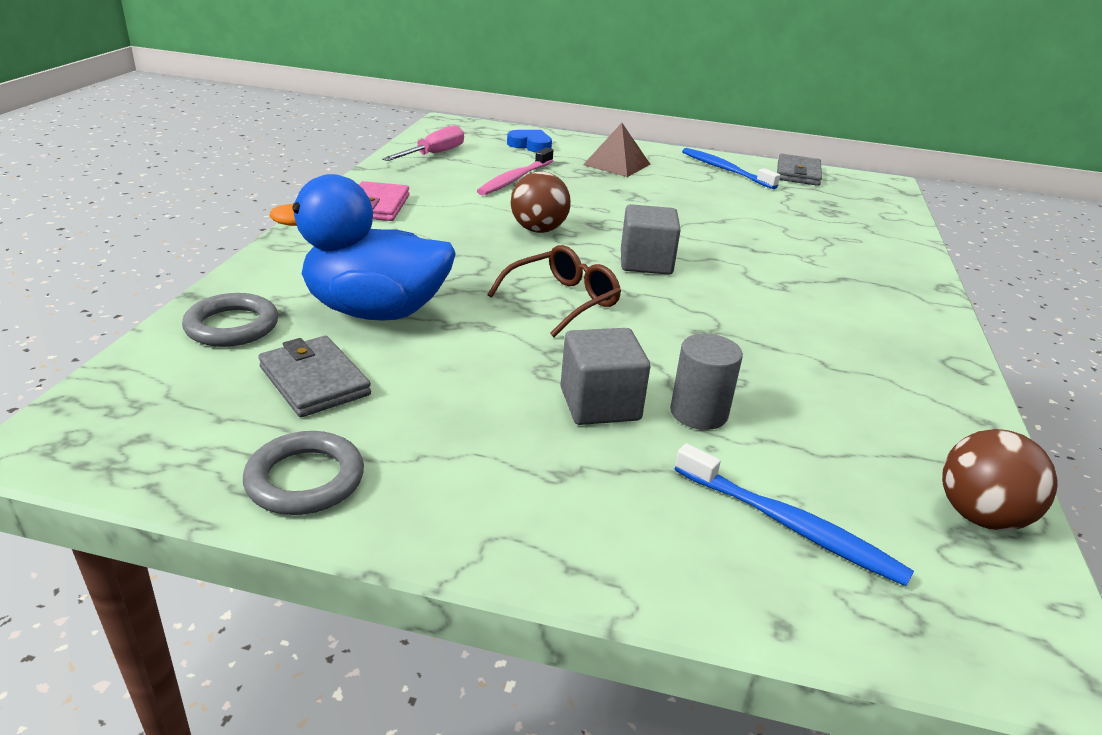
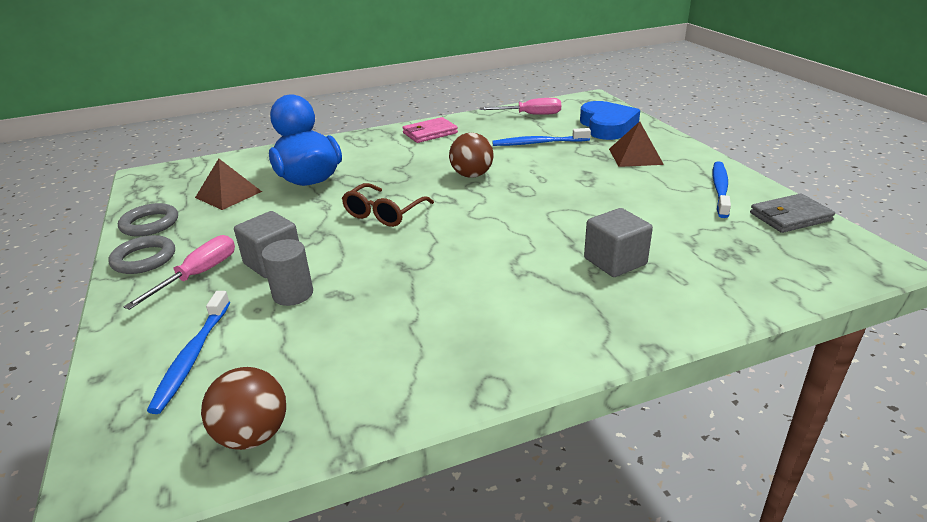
camera: 60 degrees right, 0 degrees up
grey ring [182,293,278,347] -> grey ring moved to [109,235,175,274]
grey wallet [258,336,371,417] -> brown pyramid [195,159,262,210]
pink toothbrush [477,147,553,196] -> blue toothbrush [492,128,591,146]
brown glasses [487,245,621,337] -> brown glasses turned 105 degrees clockwise [342,183,434,227]
blue heart [507,130,552,152] -> blue heart [580,101,640,140], size x1.76
grey cube [621,204,681,275] -> grey cube moved to [584,208,653,277]
none -> pink screwdriver [124,235,235,310]

